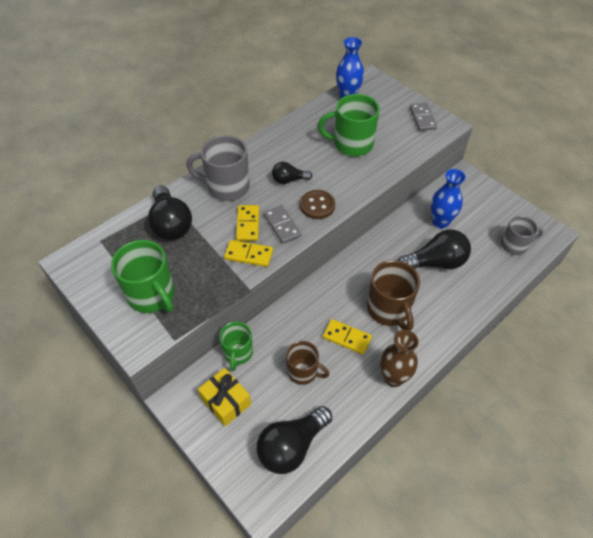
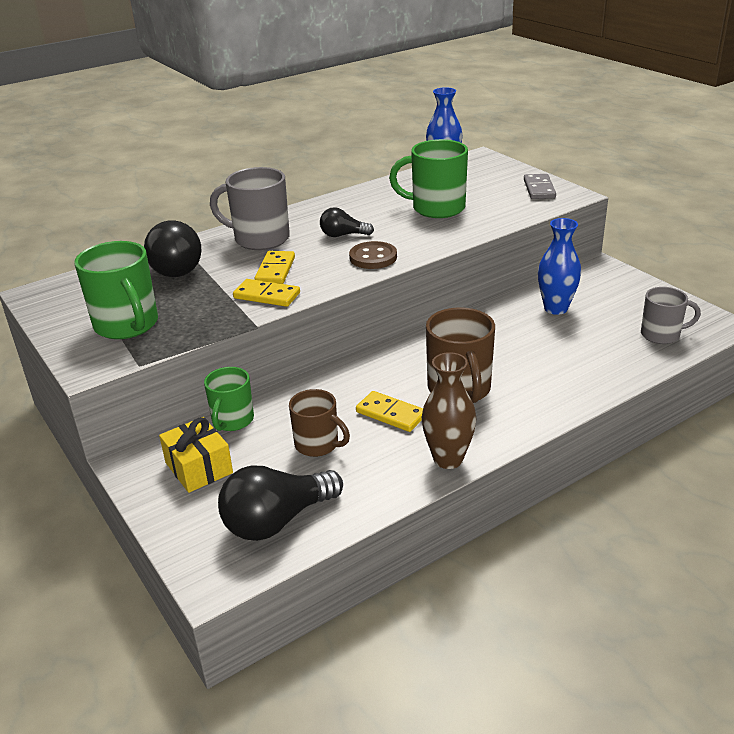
camera: 10 degrees right, 20 degrees down
grey domino [264,205,301,244] -> none
black light bulb [398,229,471,269] -> none

